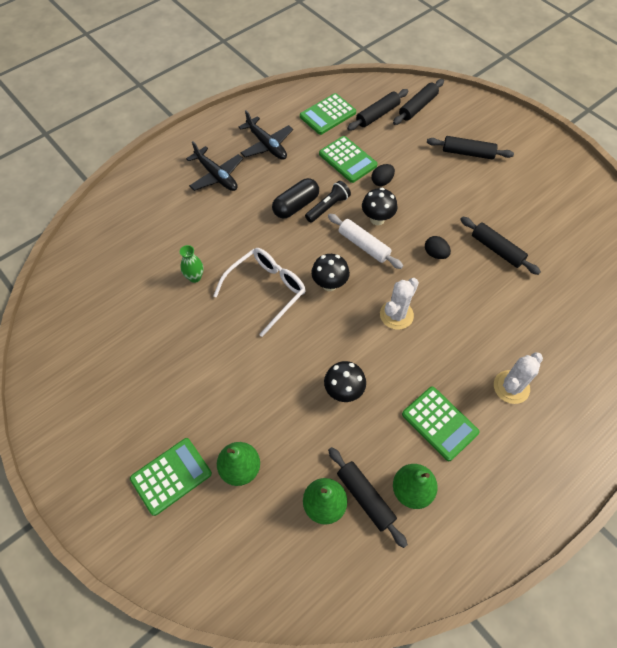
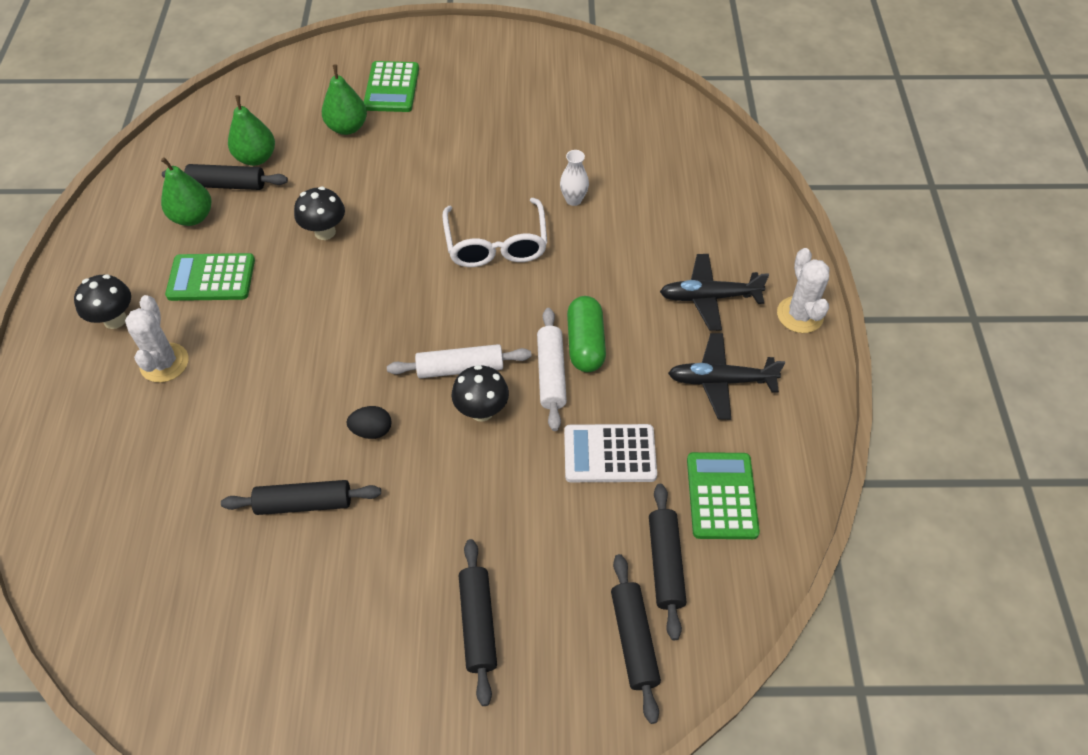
camera: 130 degrees right, 5 degrees down
green vase [180,245,203,283] -> white vase [560,150,589,206]
black capsule [272,178,319,218] -> green capsule [567,296,606,372]
black flashlight [305,181,351,223] -> white rolling pin [537,308,567,431]
black mushroom [311,254,350,291] -> black mushroom moved to [74,274,131,329]
green calculator [319,136,377,183] -> white calculator [564,424,657,482]
black egg [372,164,395,186] -> none
white cactus [380,278,419,330] -> white cactus moved to [777,248,830,333]
black rolling pin [427,136,514,160] -> black rolling pin turned 60 degrees counterclockwise [459,539,497,706]

